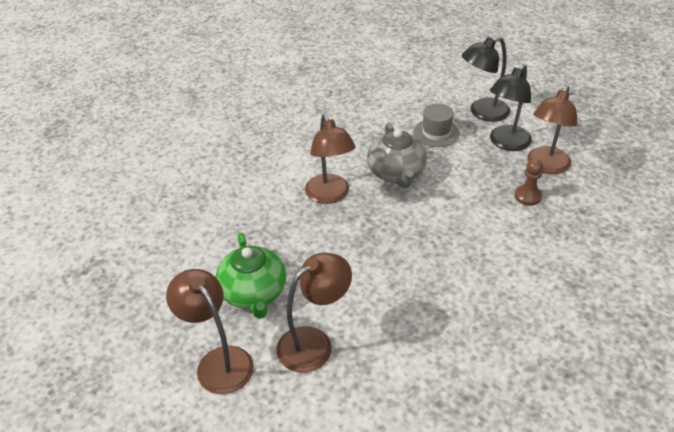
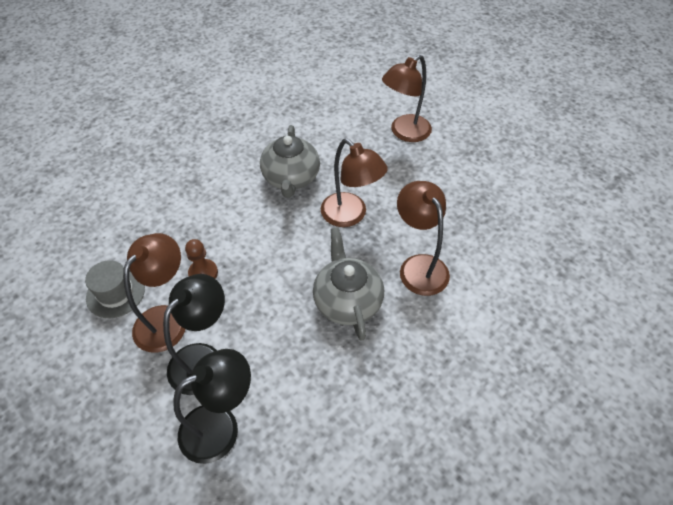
camera: 175 degrees right, 10 degrees up
brown lamp [166,269,254,394] -> brown lamp moved to [321,139,388,227]
green teapot [215,233,286,319] -> none
grey hat [414,104,460,147] -> grey hat moved to [85,260,145,318]
none -> grey teapot [260,125,320,198]

